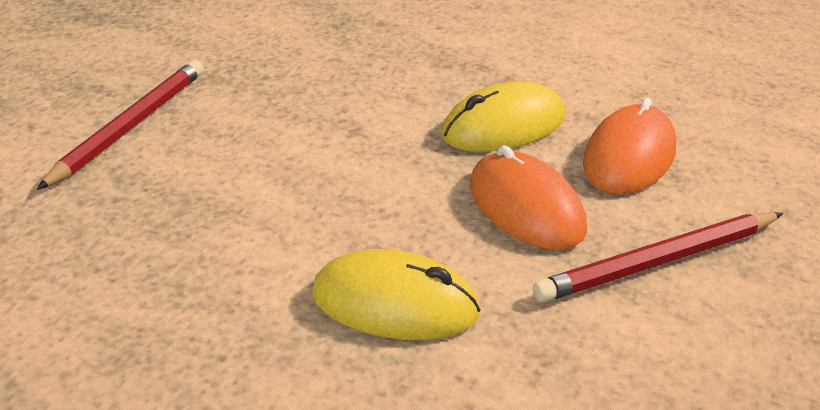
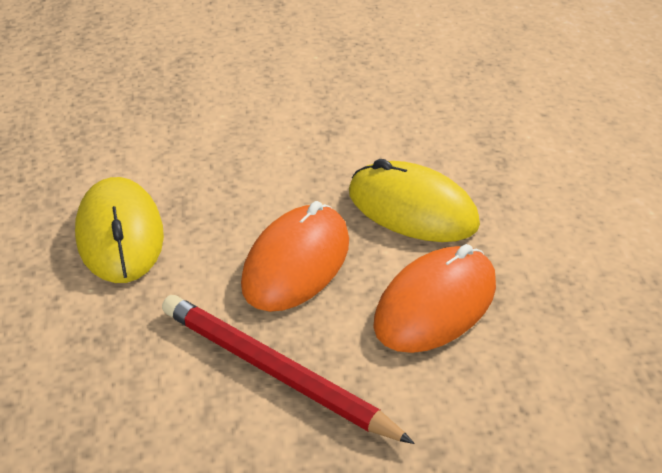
camera: 60 degrees right, 5 degrees up
red pencil [36,60,204,190] -> none
orange mouse [583,98,676,195] -> orange mouse turned 45 degrees counterclockwise [373,244,496,353]

